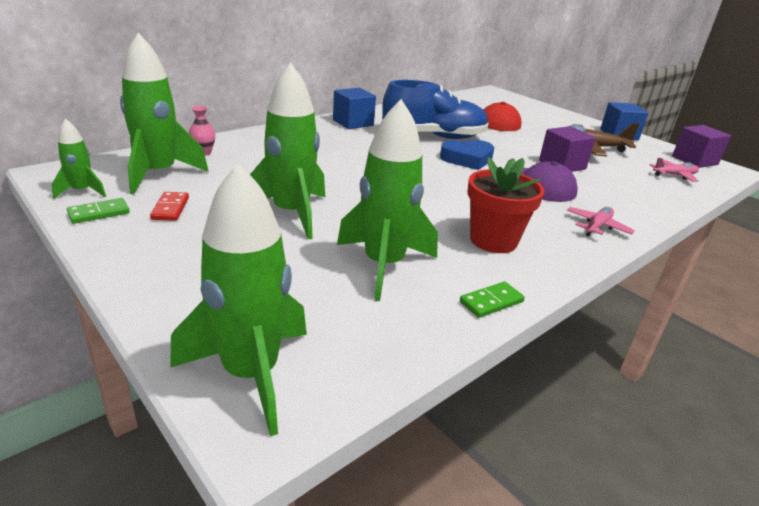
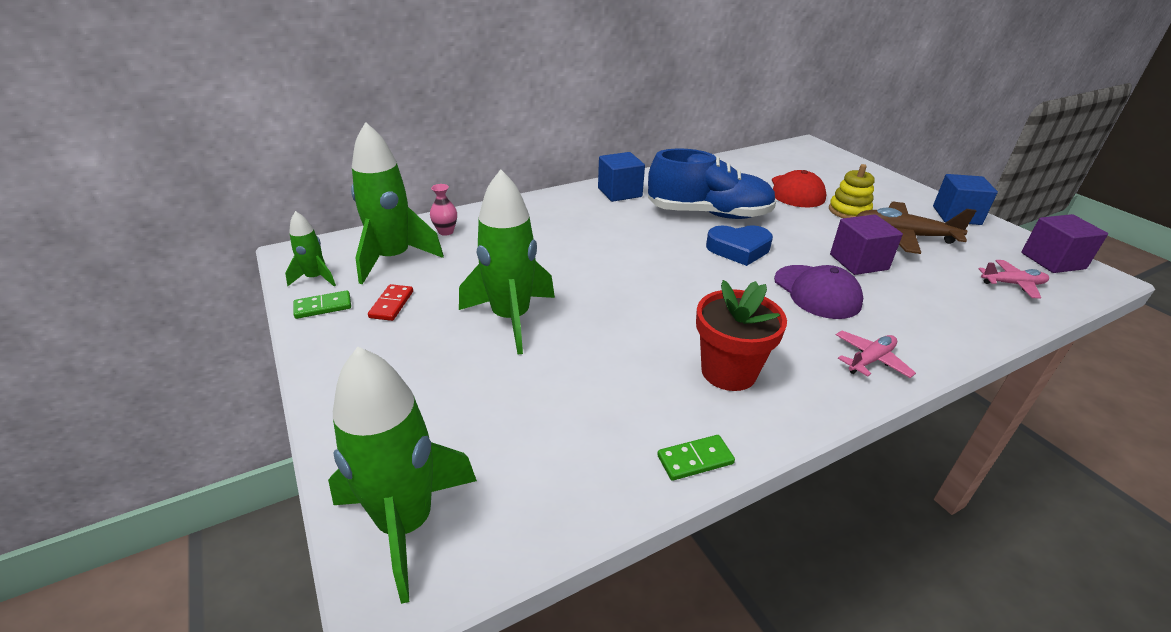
camera: 15 degrees right, 5 degrees up
green rocket [337,99,438,301] -> none
none -> yellow stacking toy [829,164,875,218]

